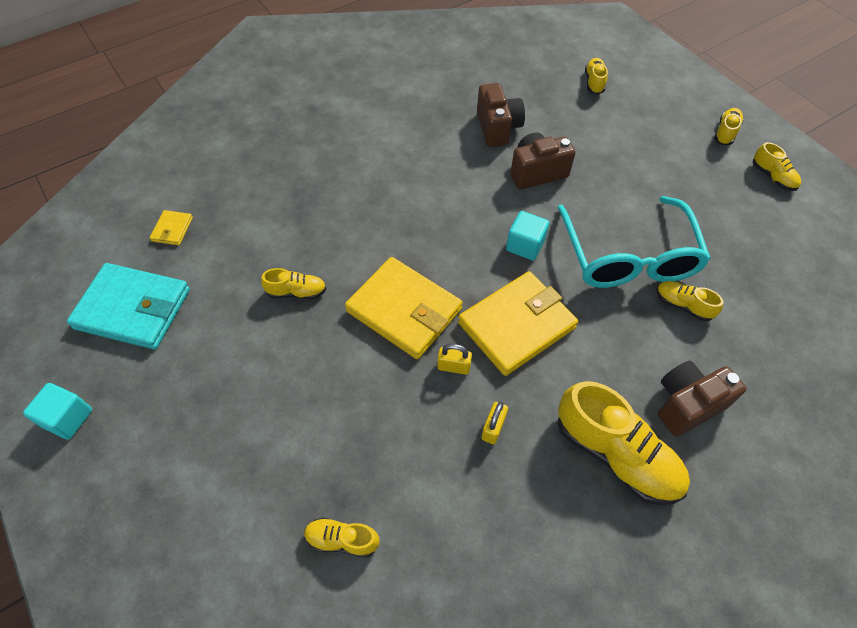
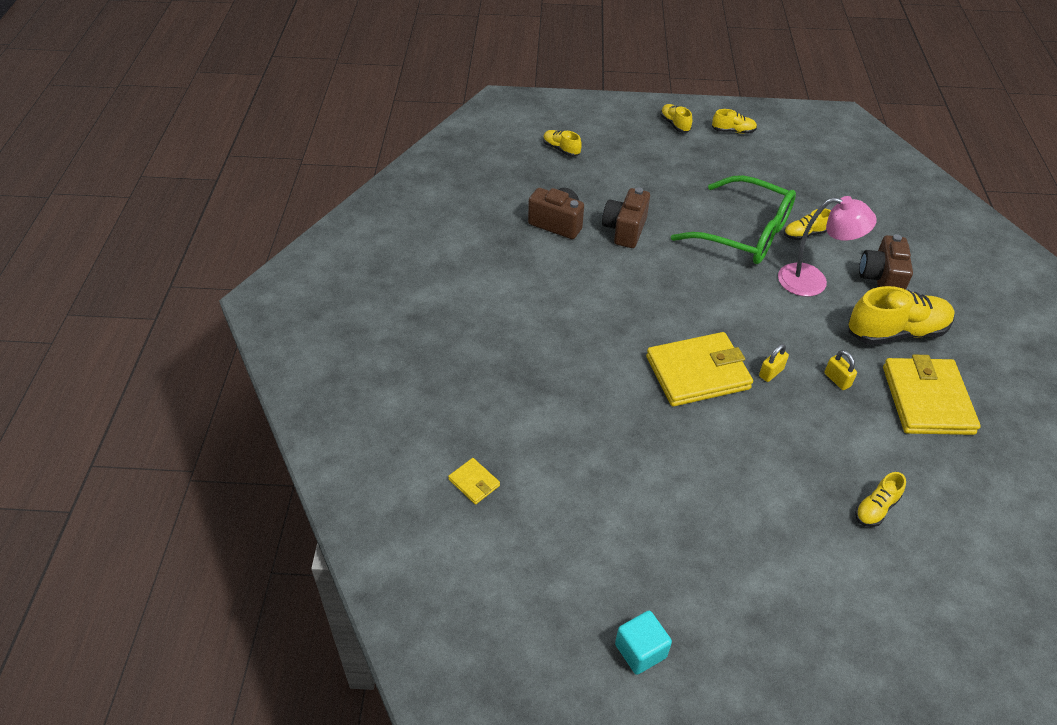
camera: 55 degrees left, 10 degrees down
turquoise wallet [67,263,190,349] -> none
yellow shoe [261,268,326,299] -> none
yellow wallet [458,271,578,376] -> yellow wallet moved to [883,355,981,435]
turquoise cube [506,211,549,260] -> none
turquoise glasses [557,196,711,288] -> green glasses [671,175,796,264]
none -> pink lamp [778,196,877,297]

